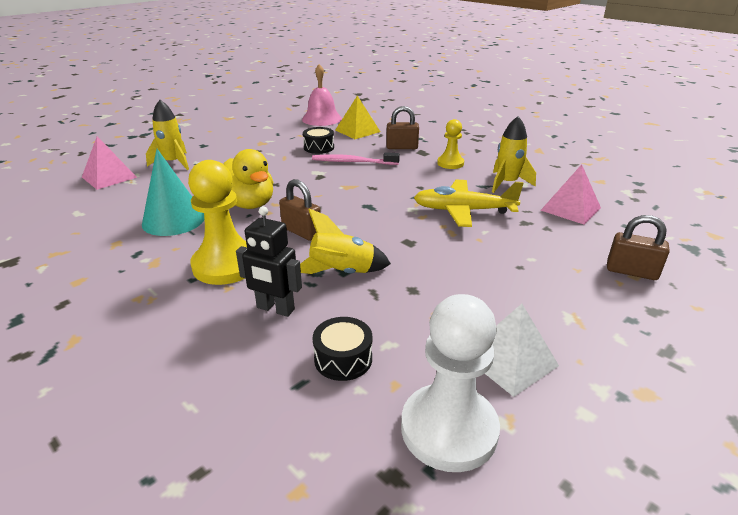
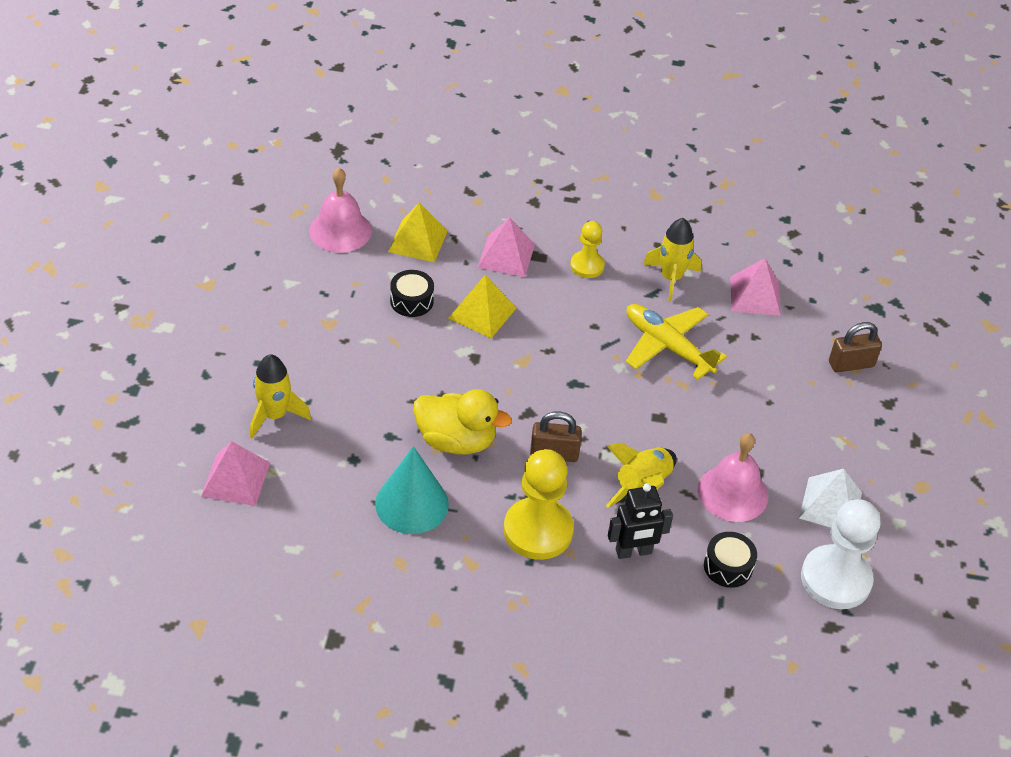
camera: 40 degrees left, 15 degrees up
pink toothbrush [312,152,400,165] -> yellow pyramid [449,275,516,338]
brown padlock [386,106,419,149] -> pink pyramid [477,217,535,277]
yellow plane [414,180,524,227] -> yellow plane turned 75 degrees clockwise [626,304,727,380]
none -> pink bell [698,433,768,522]

